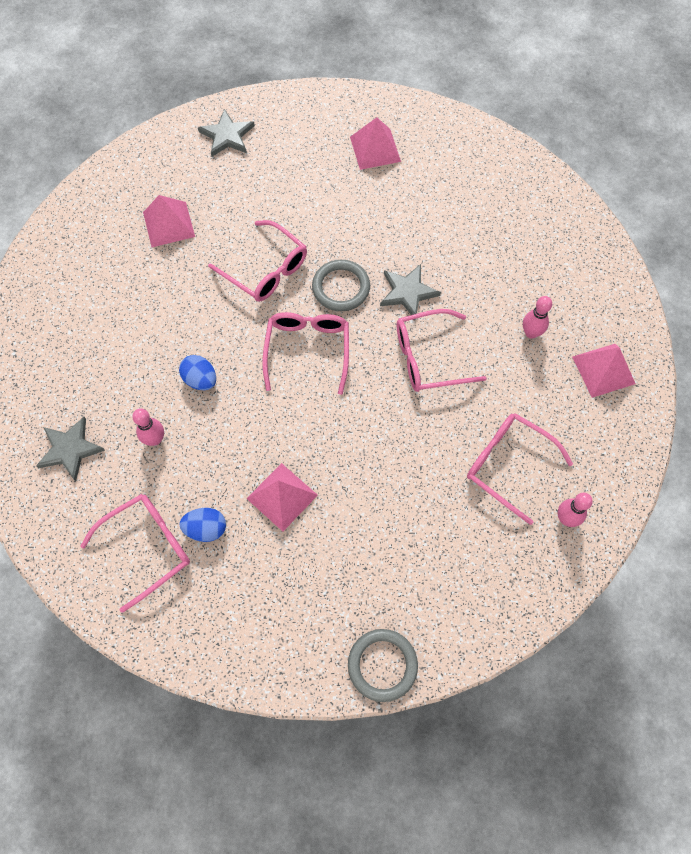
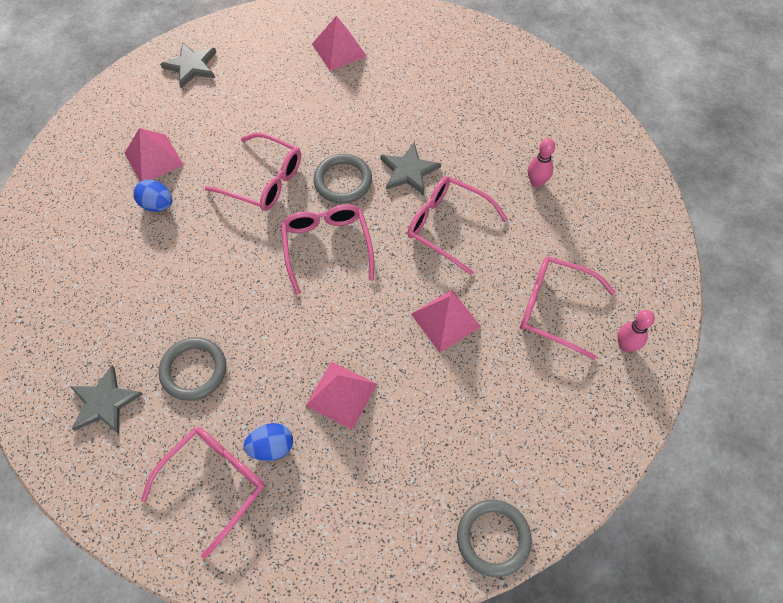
camera: 15 degrees left, 5 degrees down
pink bowling pin [132,408,164,446] -> grey ring [159,337,226,401]
blue egg [179,355,216,390] -> blue egg moved to [133,179,172,212]
pink glasses [397,309,487,392] -> pink glasses turned 60 degrees clockwise [407,176,508,275]
pink pyramid [572,344,636,398] -> pink pyramid moved to [411,290,481,353]

